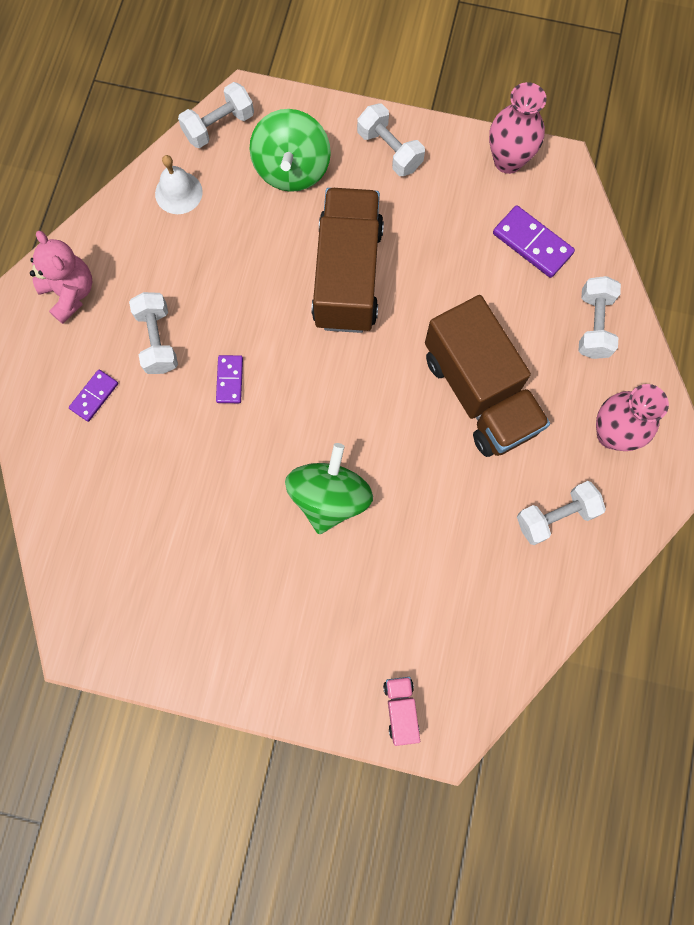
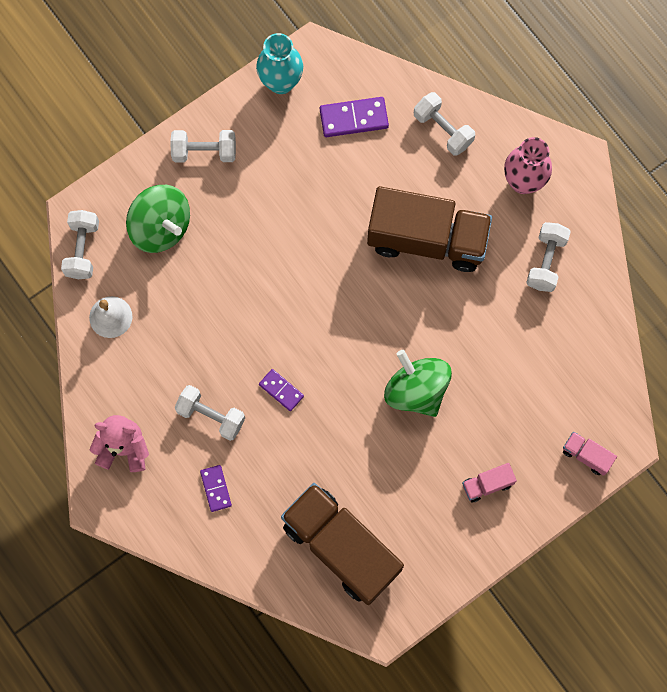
camera: 50 degrees left, 0 degrees up
brown truck [312,188,384,333] -> brown truck moved to [281,483,404,605]
pink vase [489,82,547,174] -> turquoise vase [256,33,303,94]
none -> pink truck [462,463,517,503]

